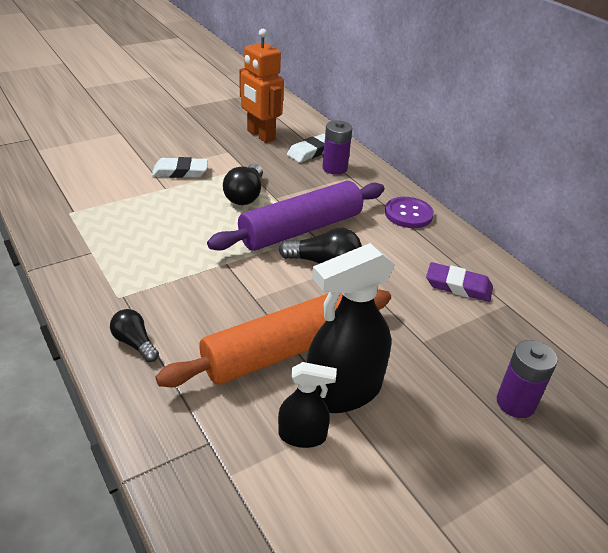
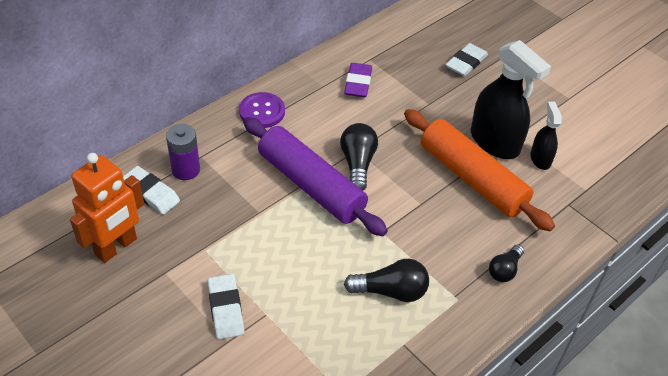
camera: 100 degrees left, 10 degrees up
black light bulb [223,164,263,205] -> black light bulb moved to [344,259,429,302]
purple battery [497,340,557,418] -> white eraser [445,43,488,76]

